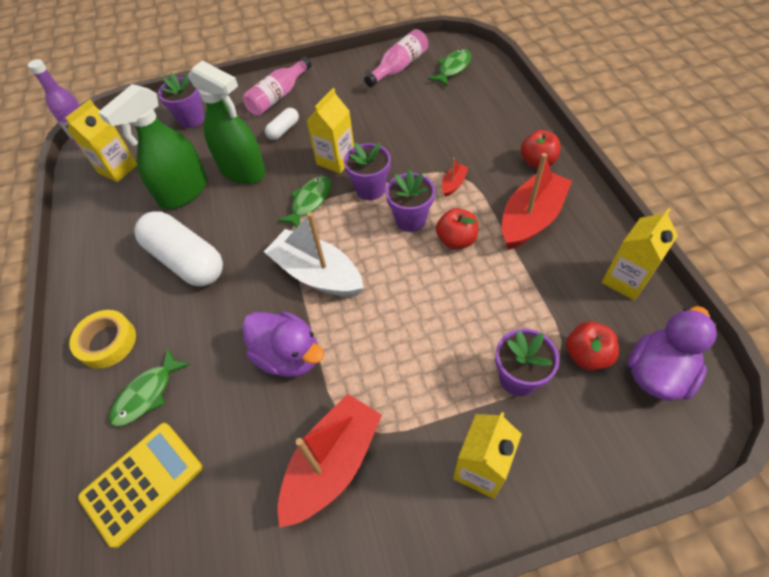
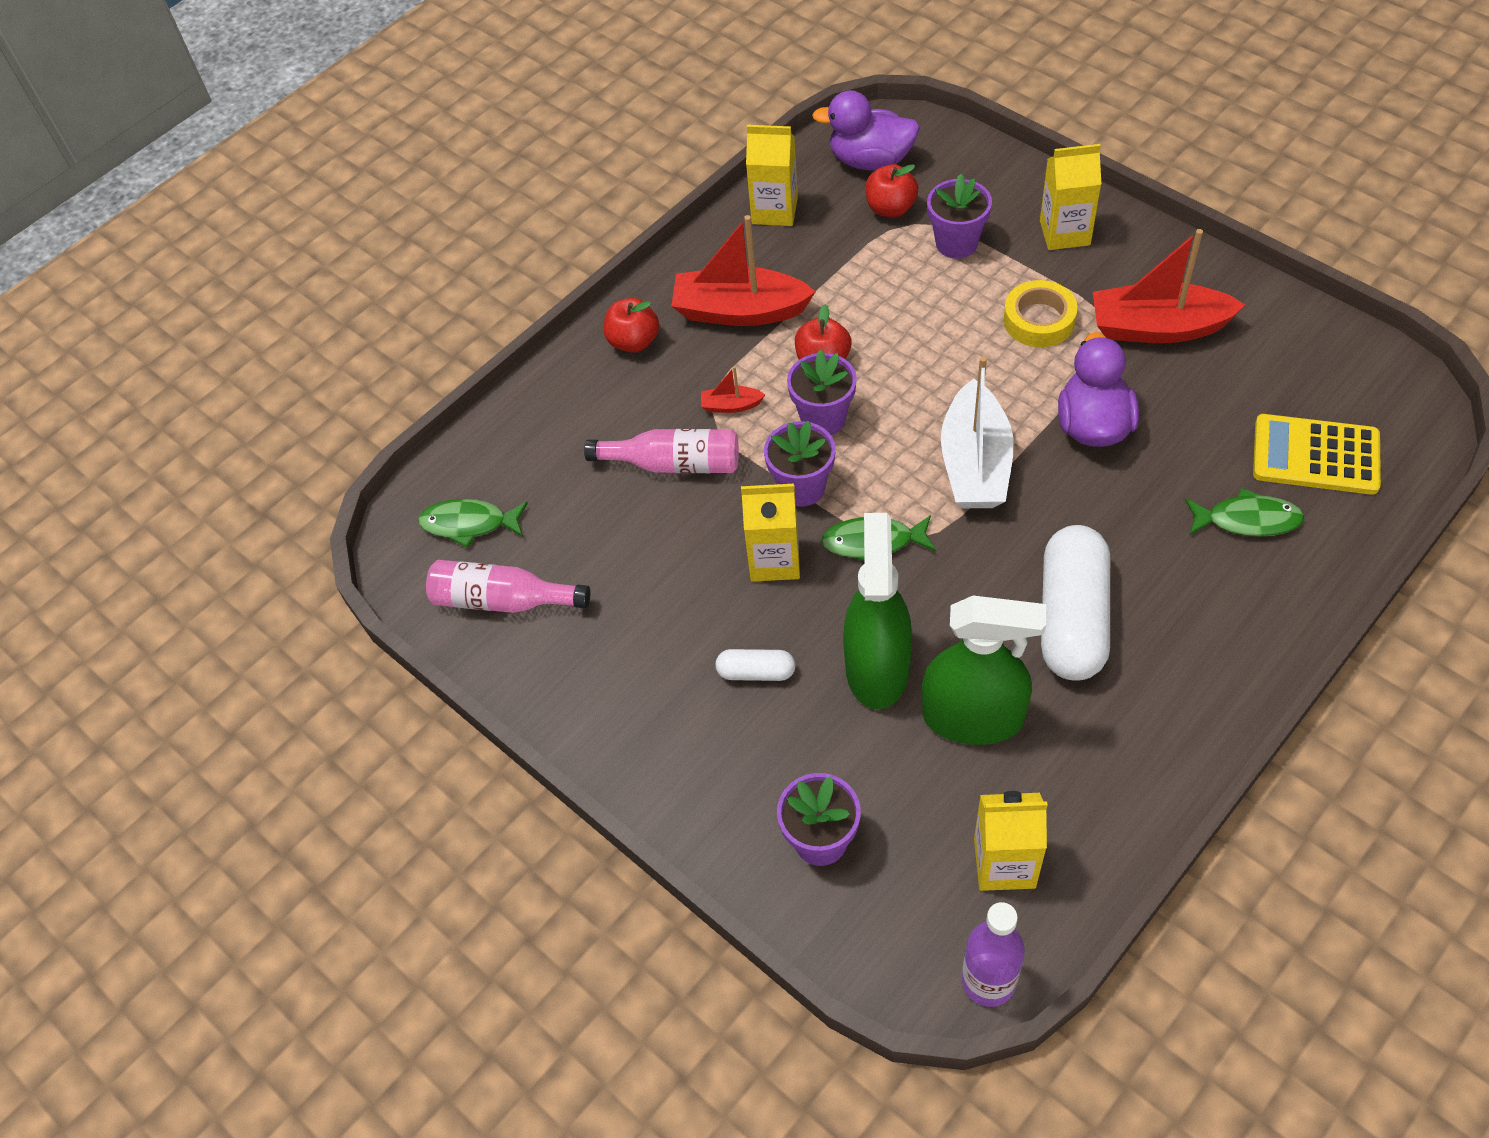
camera: 120 degrees left, 0 degrees up
yellow tape [69,310,136,369] -> yellow tape moved to [1004,280,1078,347]
pink bottle [243,57,312,115] -> pink bottle moved to [584,429,739,473]

